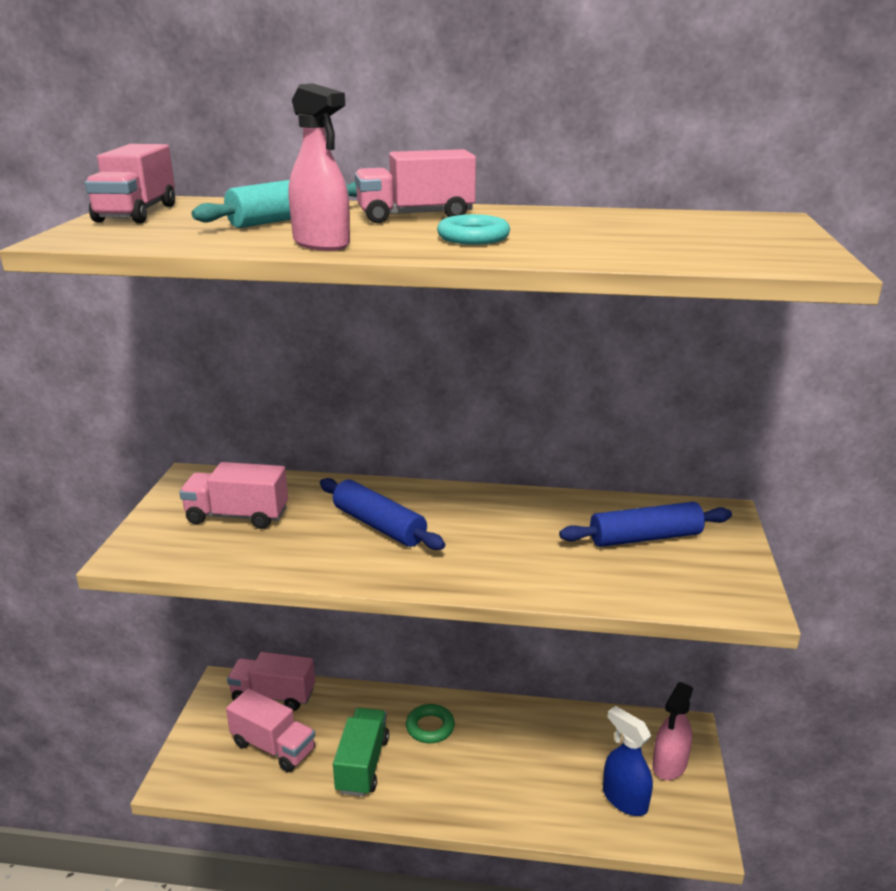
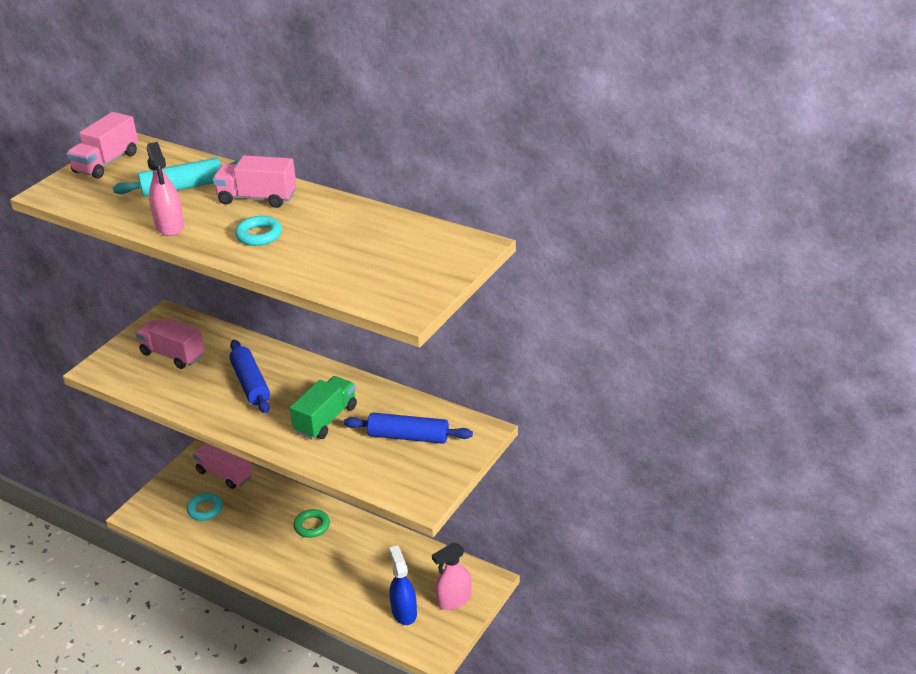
camera: 25 degrees right, 10 degrees up
pink truck [226,688,315,772] -> turquoise ring [187,493,223,521]
green truck [333,708,389,796] -> green truck moved to [290,376,357,440]

